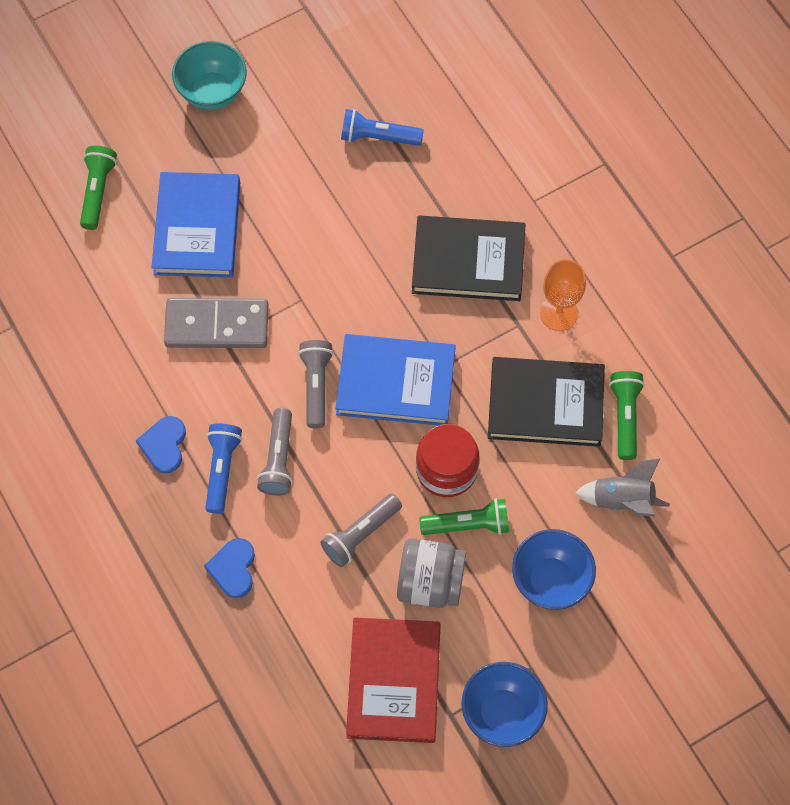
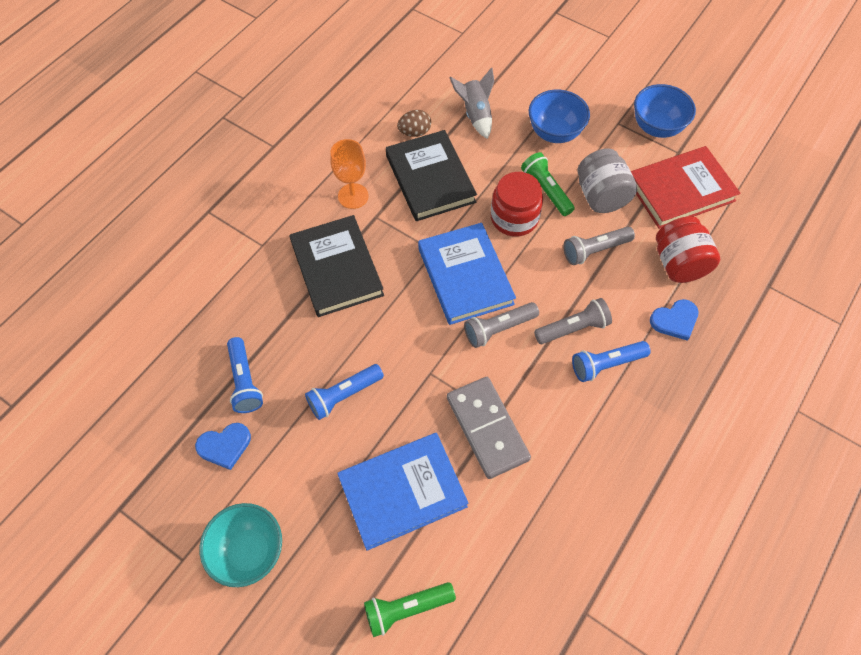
camera: 115 degrees left, 5 degrees down
blue heart [136,416,186,473] -> blue heart moved to [195,423,251,470]
grey flashlight [320,494,402,567] -> grey flashlight turned 135 degrees clockwise [563,227,635,265]
green flashlight [609,371,645,460] -> brown egg [397,110,431,137]
none -> blue flashlight [305,364,384,420]
none -> red jar [656,216,720,283]

